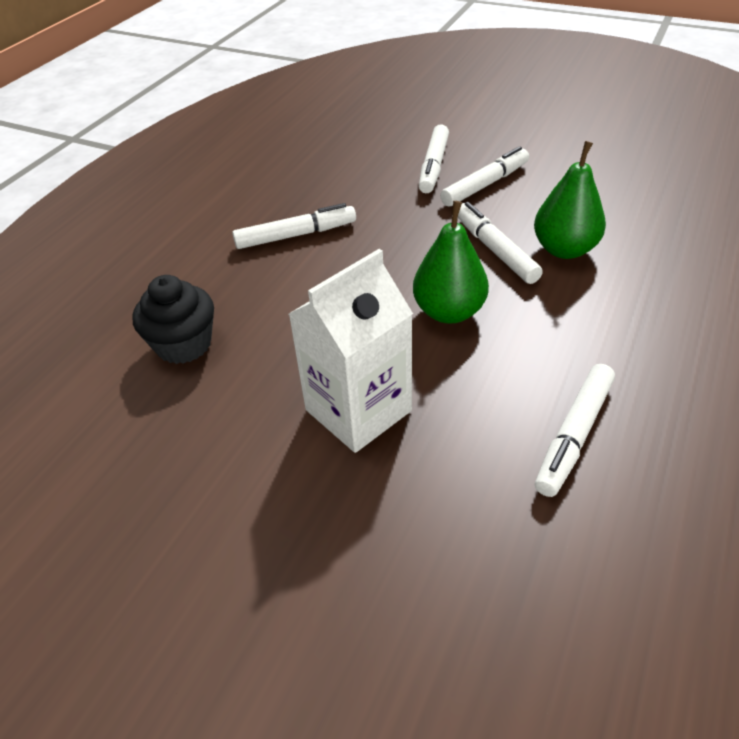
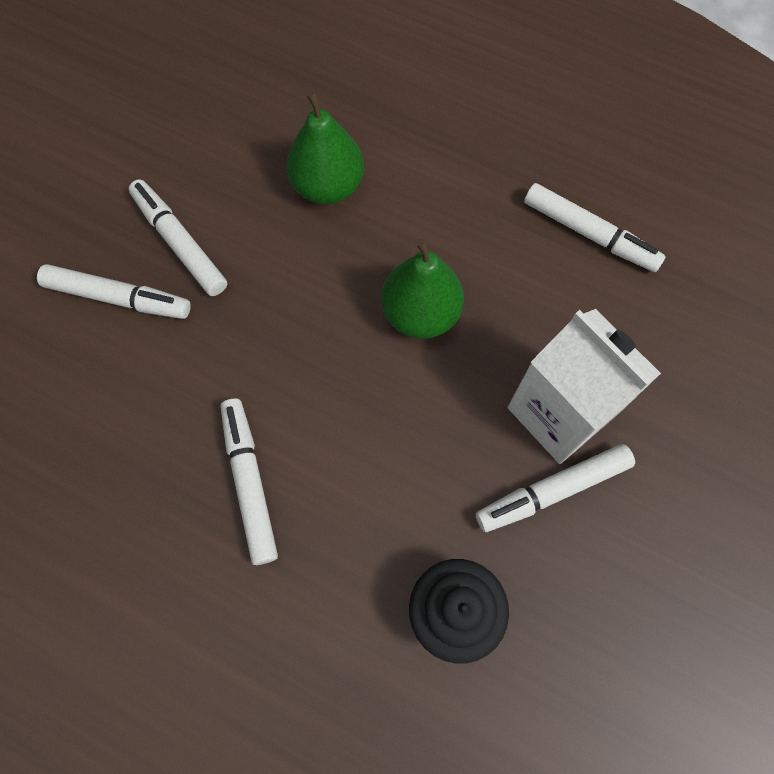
camera: 90 degrees left, 25 degrees up
white marker [458,202,543,284] -> white marker moved to [476,444,635,532]

